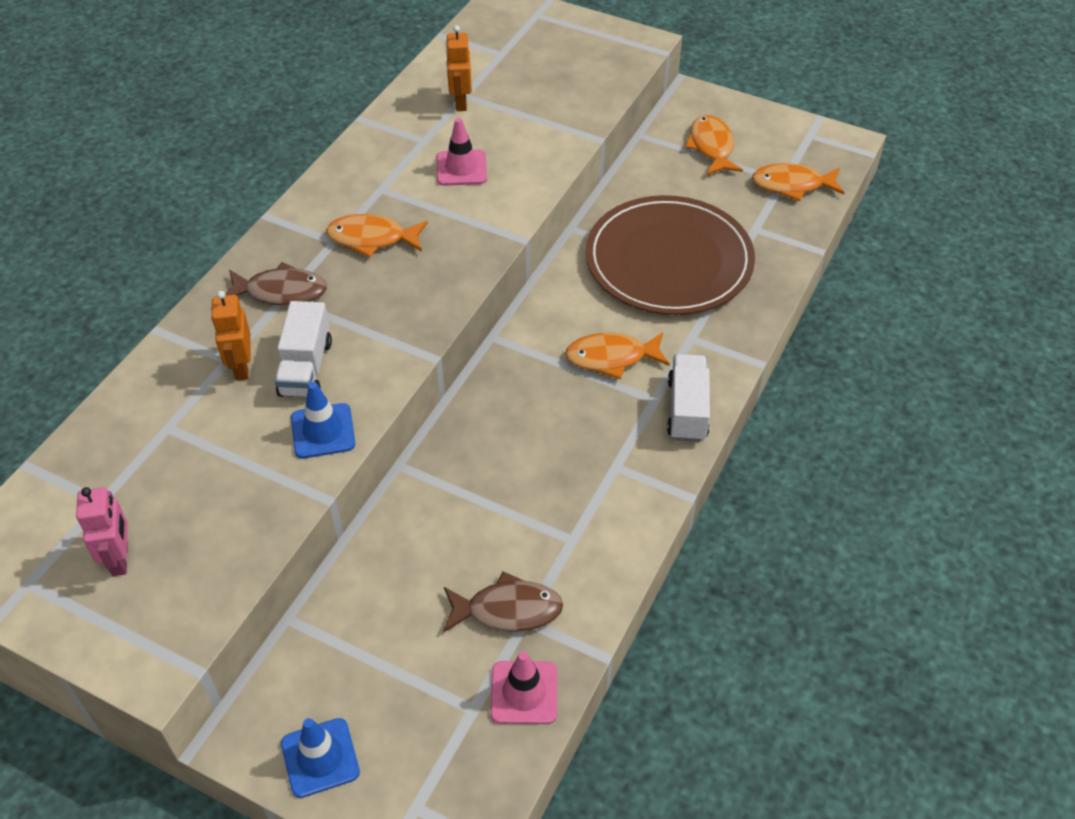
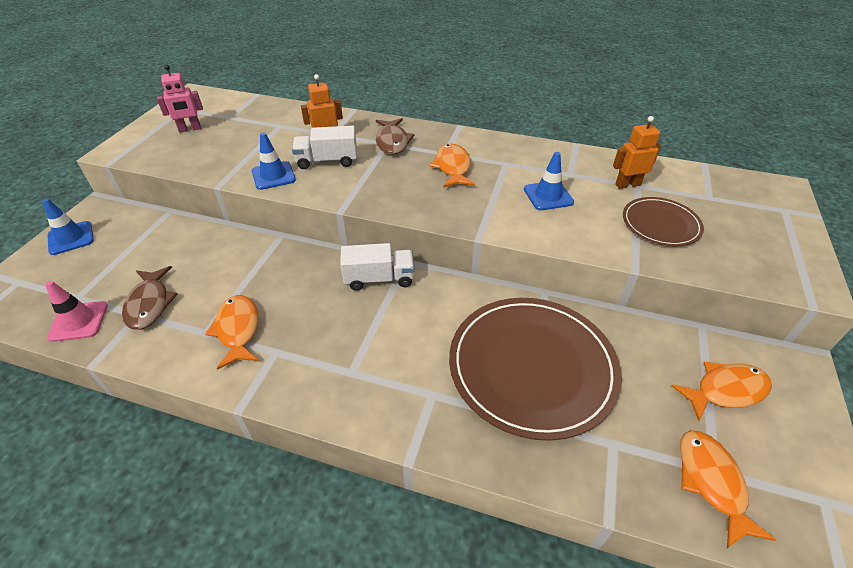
camera: 80 degrees right, 5 degrees down
pink traffic cone [437,118,487,186] -> blue traffic cone [524,152,574,210]
orange fish [565,332,670,379] -> orange fish moved to [205,295,258,370]
white truck [667,354,710,442] -> white truck moved to [340,243,415,291]
none -> brown plate [623,197,704,246]

